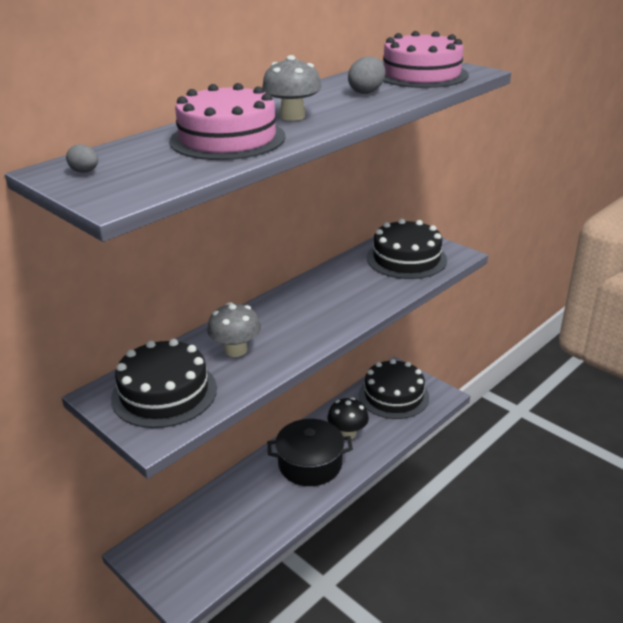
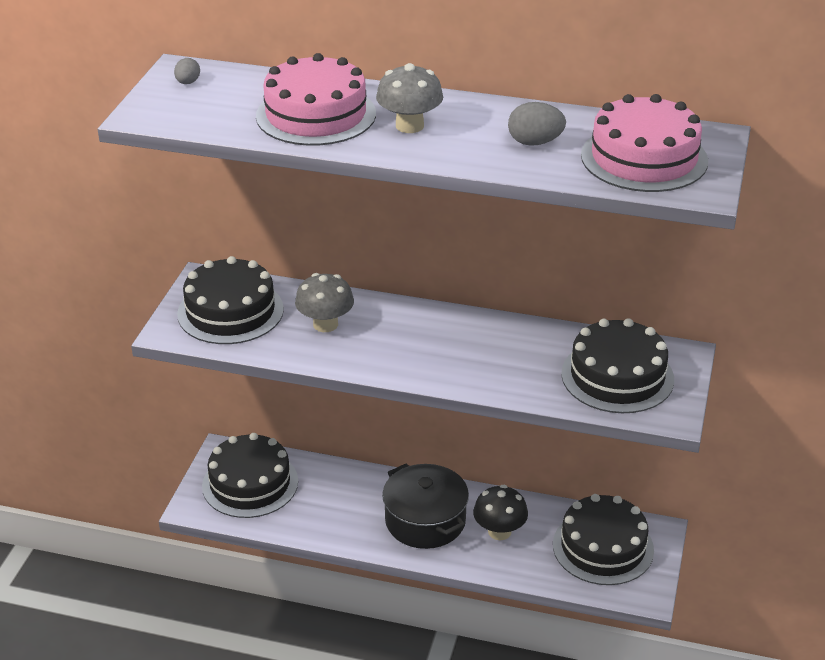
camera: 60 degrees right, 5 degrees up
none -> black cake [202,433,298,518]

